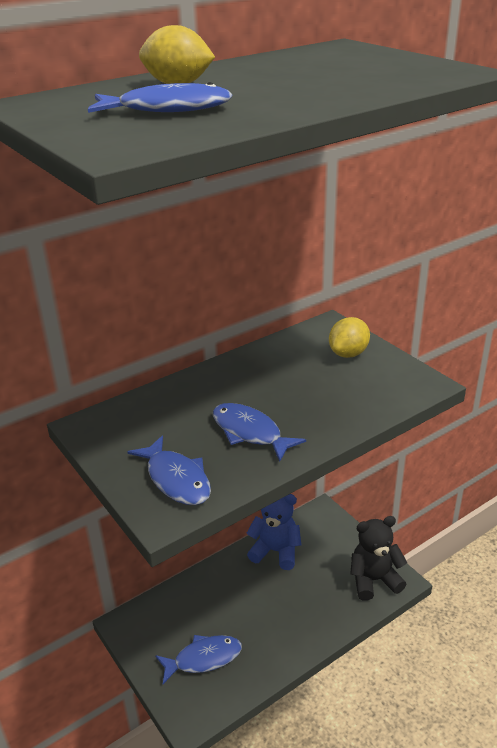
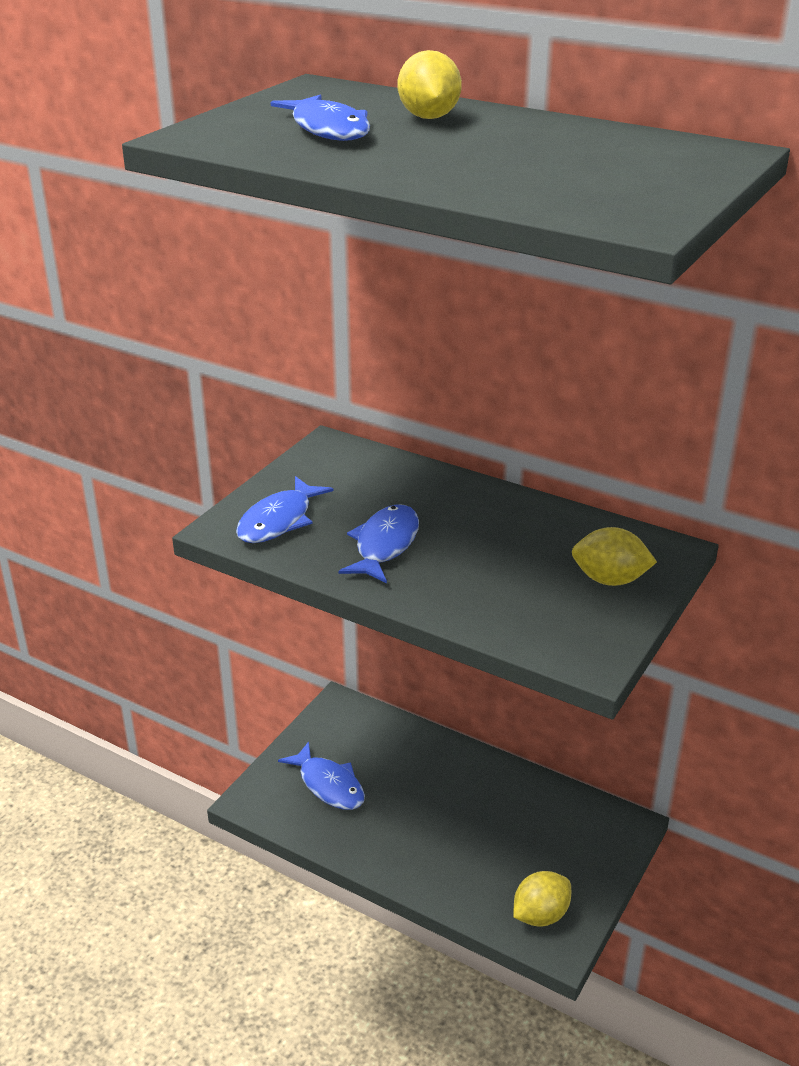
camera: 65 degrees right, 0 degrees up
blue teddy bear [246,494,301,570] -> none
black teddy bear [350,516,407,601] -> yellow lemon [513,871,571,927]

